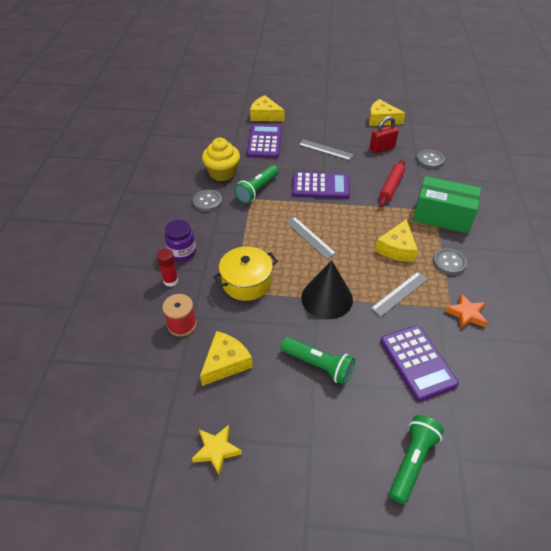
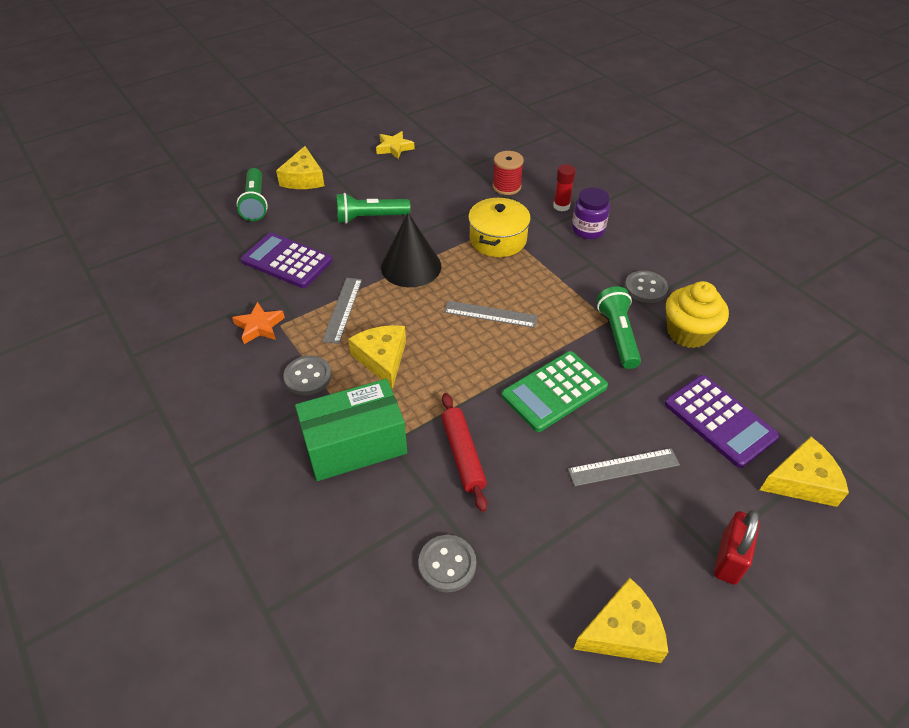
camera: 140 degrees right, 0 degrees up
yellow cheese [200,331,253,386] -> yellow cheese moved to [276,146,325,189]
purple calculator [292,172,350,199] -> green calculator [502,351,608,432]
red padlock [370,116,399,153] -> red padlock moved to [714,510,760,585]

